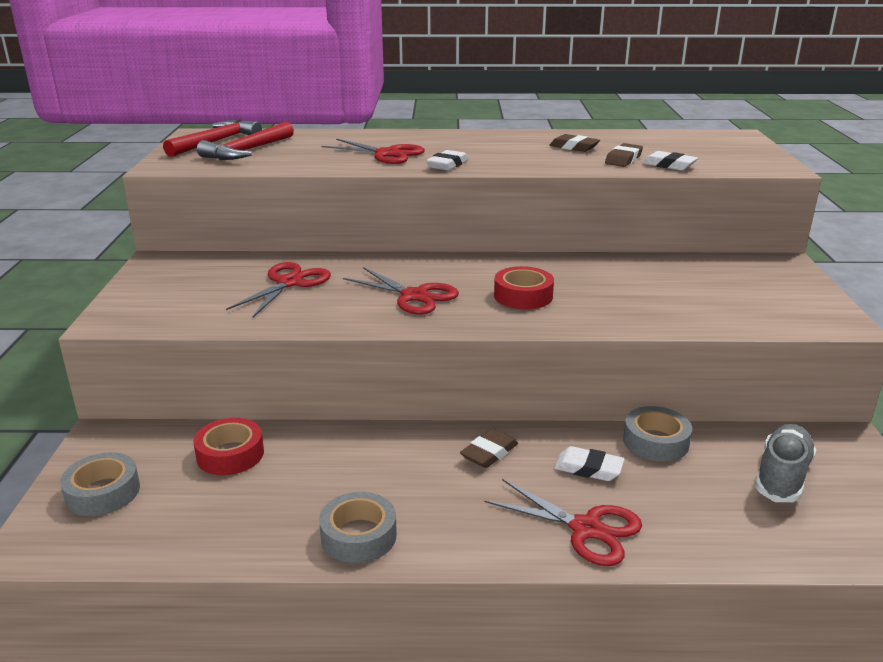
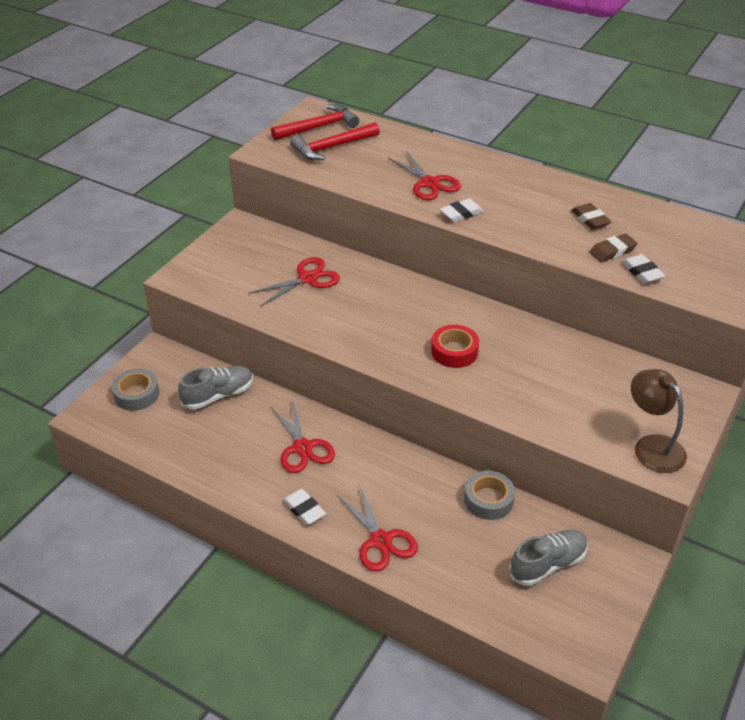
camera: 30 degrees right, 15 degrees up
red tape [193,418,264,475] -> grey shoe [178,366,253,409]
grey tape [319,492,397,563] -> none
red scissors [343,267,459,314] -> red scissors moved to [270,402,335,473]
brown eraser [460,429,518,468] -> none
white eraser [554,446,625,481] -> white eraser moved to [283,489,326,525]
none -> brown lamp [631,369,687,473]

